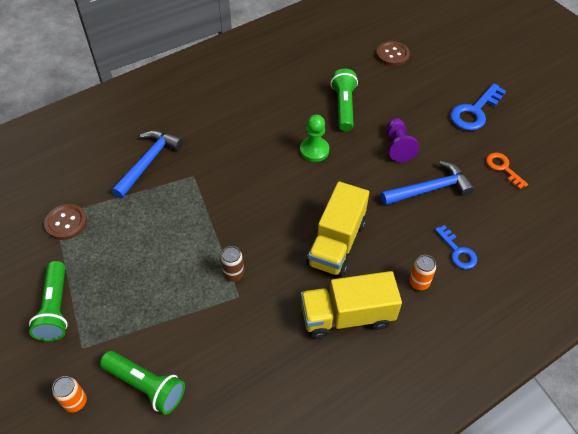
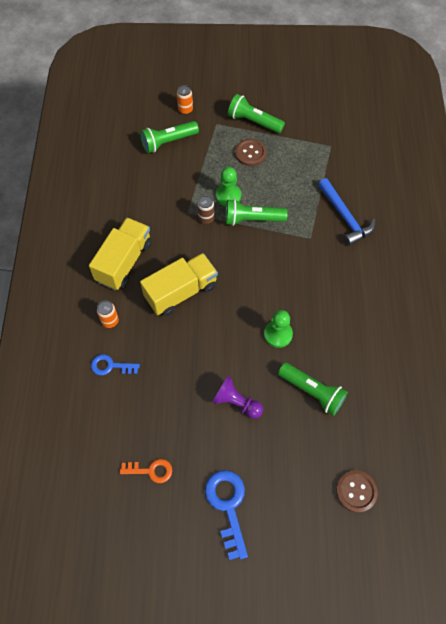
camera: 125 degrees right, 10 degrees up
brown button [44,204,87,240] -> brown button moved to [235,139,267,166]
yellow truck [306,181,369,277] -> yellow truck turned 90 degrees clockwise [140,253,218,316]
blue hammer [381,161,474,205] -> none
none -> green pawn [216,167,241,206]
none -> green flashlight [225,199,288,226]

